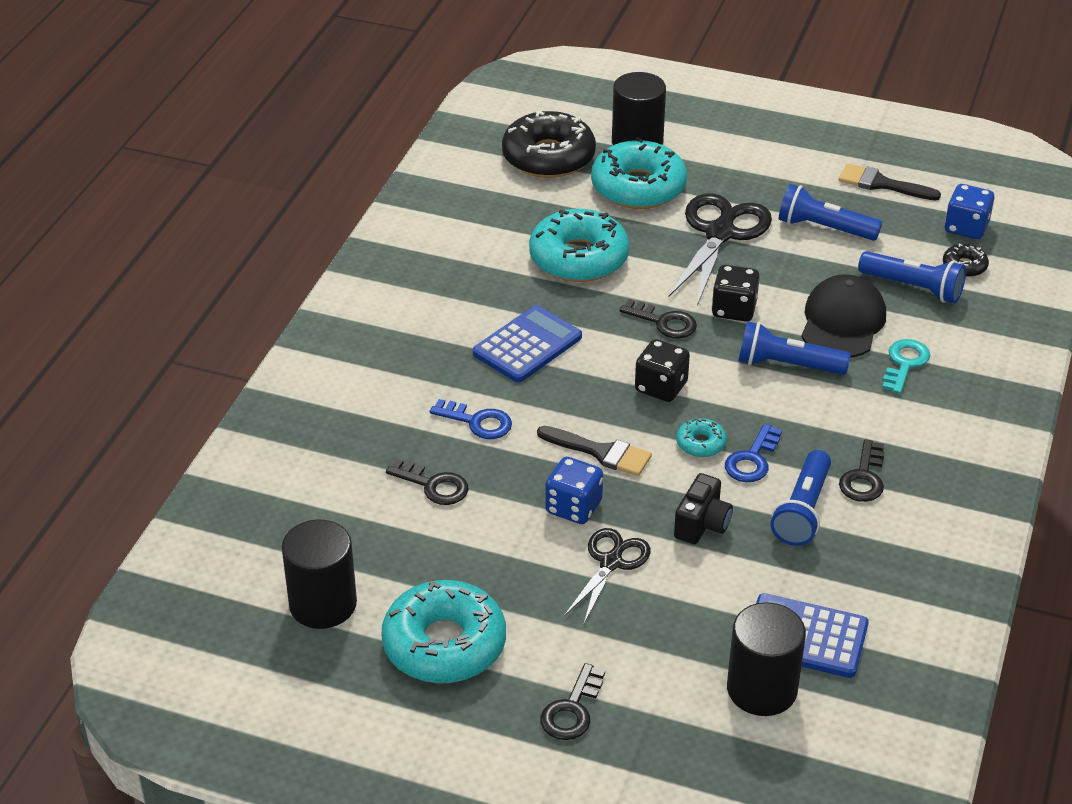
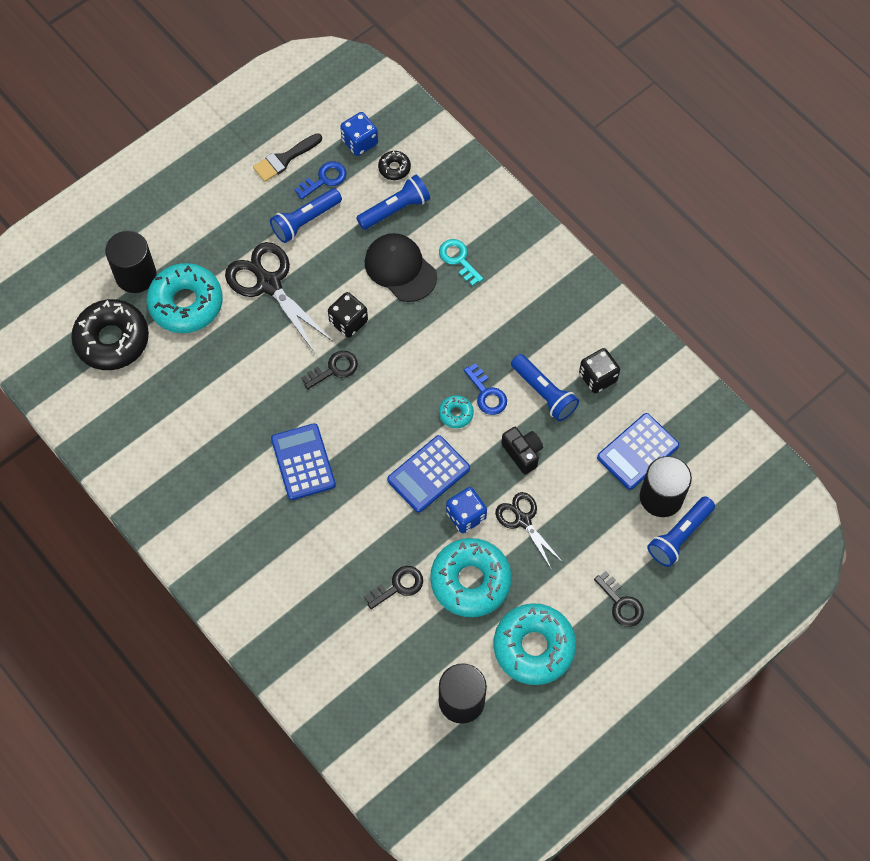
camera: 60 degrees left, 25 degrees up
blue key [430,399,512,439] -> blue key moved to [294,162,347,200]
turquoise donut [529,209,629,282] -> turquoise donut moved to [430,538,512,617]
black brush [537,426,652,476] -> blue calculator [387,435,470,513]
black dice [635,339,690,402] -> black dice moved to [579,348,620,393]
blue flashlight [738,321,851,375] -> blue flashlight moved to [647,496,715,567]
black key [839,439,885,502] -> none

